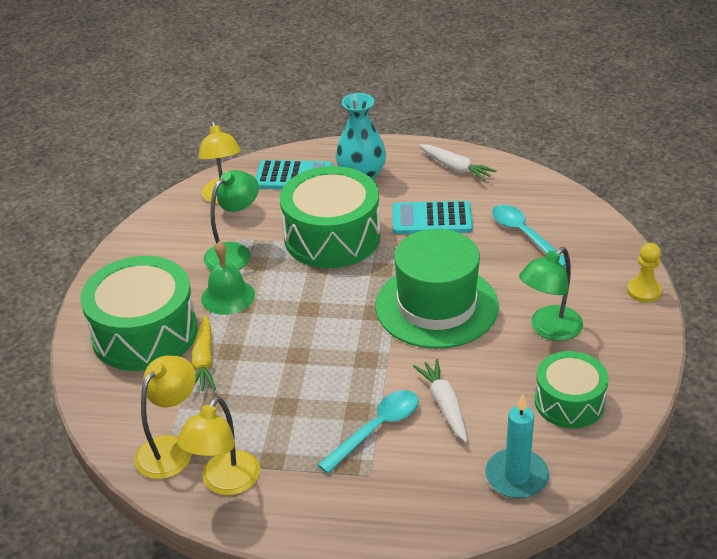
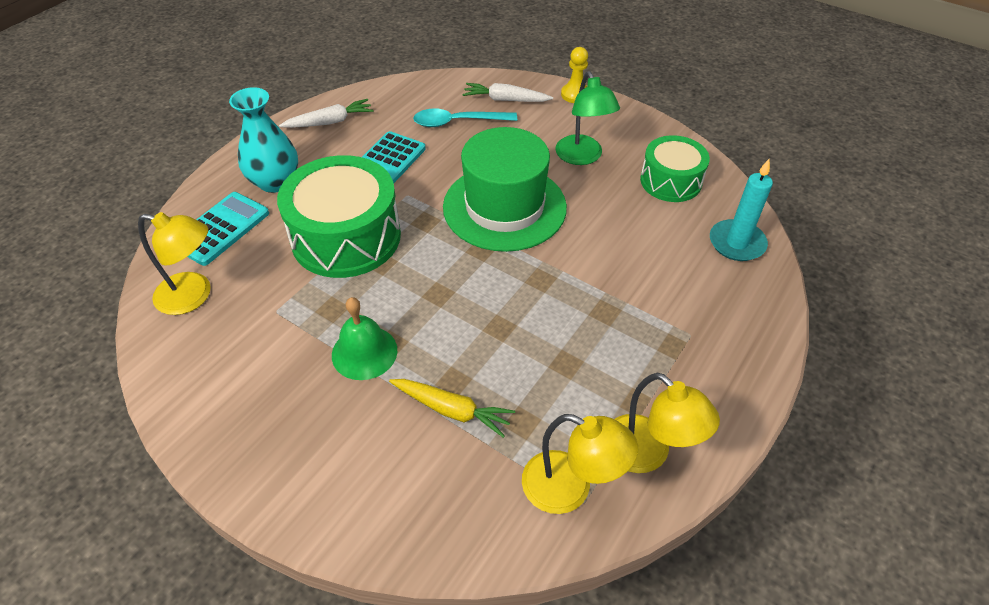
camera: 65 degrees left, 10 degrees up
green drum [80,256,198,371] -> none
yellow lamp [135,356,196,479] -> yellow lamp turned 150 degrees clockwise [522,414,638,514]
green lamp [203,170,259,270] -> none
turquoise spoon [318,390,419,473] -> none
white carrot [413,359,467,443] -> white carrot moved to [462,83,553,102]

